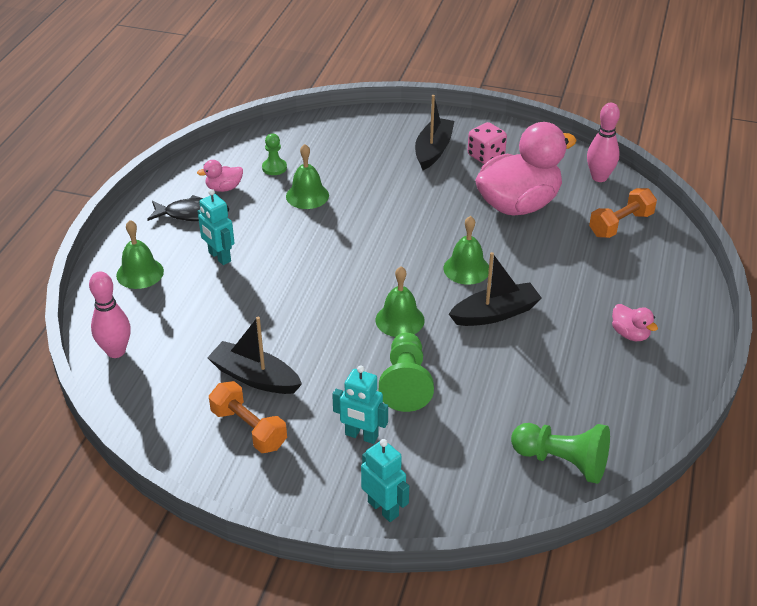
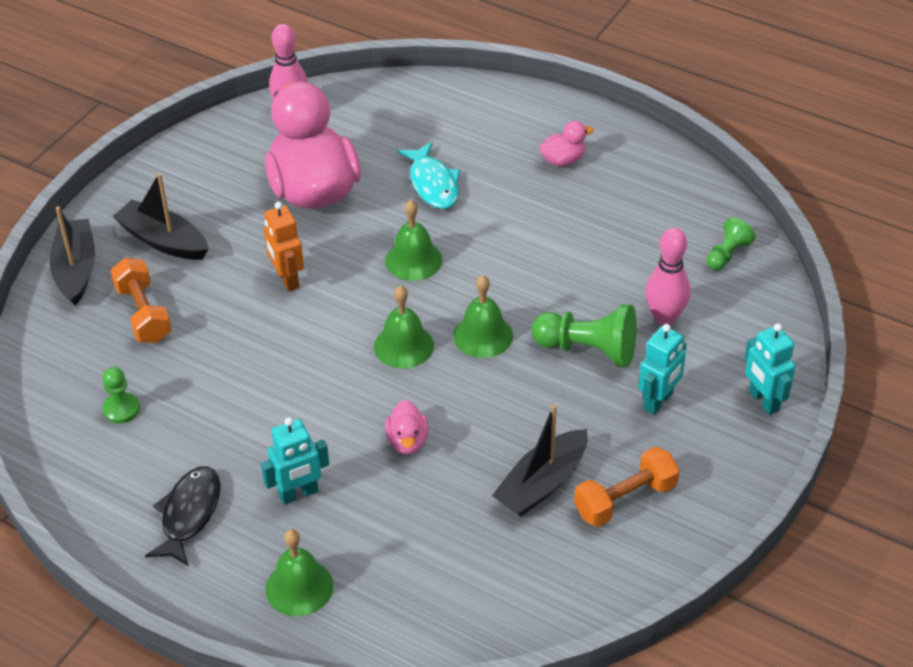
camera: 75 degrees left, 5 degrees up
pink bowling pin [89,272,131,358] -> pink bowling pin moved to [646,228,690,325]
pink duck [197,160,243,192] -> pink duck moved to [385,400,428,454]
green bell [286,144,329,209] -> green bell moved to [374,286,434,369]
turquoise robot [361,439,409,522] -> turquoise robot turned 90 degrees counterclockwise [744,323,796,415]
black boat [449,252,542,326] -> black boat moved to [49,206,95,306]
pink dice [468,122,507,164] -> none
green pawn [511,423,610,484] -> green pawn [707,218,755,270], size x0.58
orange dumbbell [589,188,657,238] -> orange dumbbell moved to [110,258,172,343]
none -> orange robot [264,202,304,292]
none -> turquoise fish [398,142,460,209]

